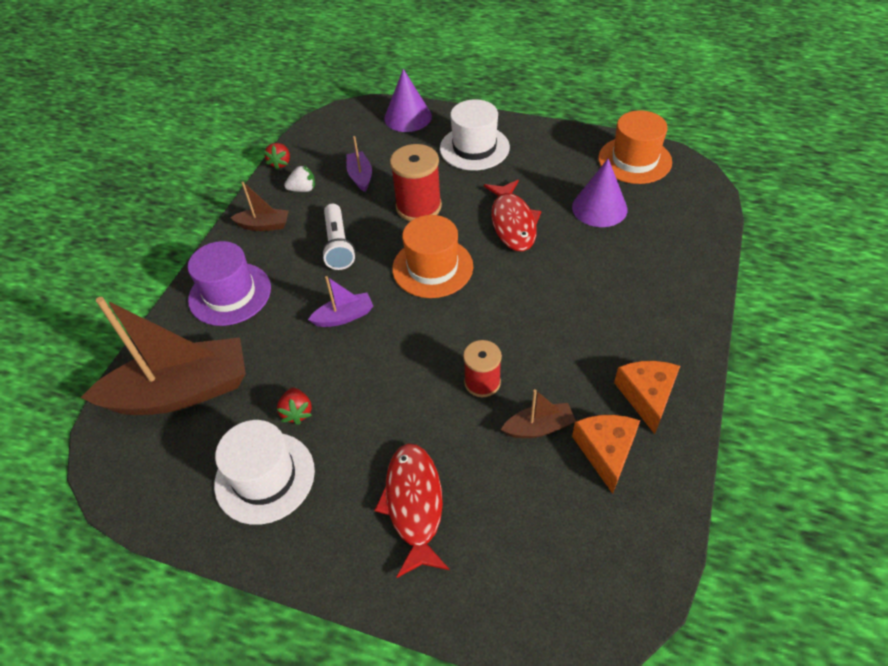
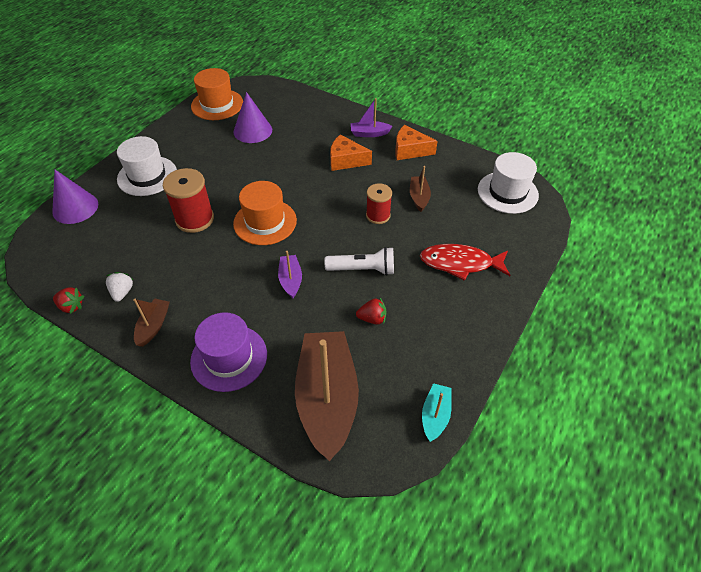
camera: 80 degrees left, 0 degrees up
white hat [214,420,315,525] -> white hat moved to [478,152,539,214]
white flashlight [321,204,355,270] -> white flashlight moved to [325,247,394,276]
purple boat [346,136,372,192] -> purple boat moved to [351,98,392,137]
red fish [484,180,541,252] -> none
orange cheese [572,415,640,494] -> orange cheese moved to [330,134,372,171]
none -> turquoise boat [422,383,452,442]

